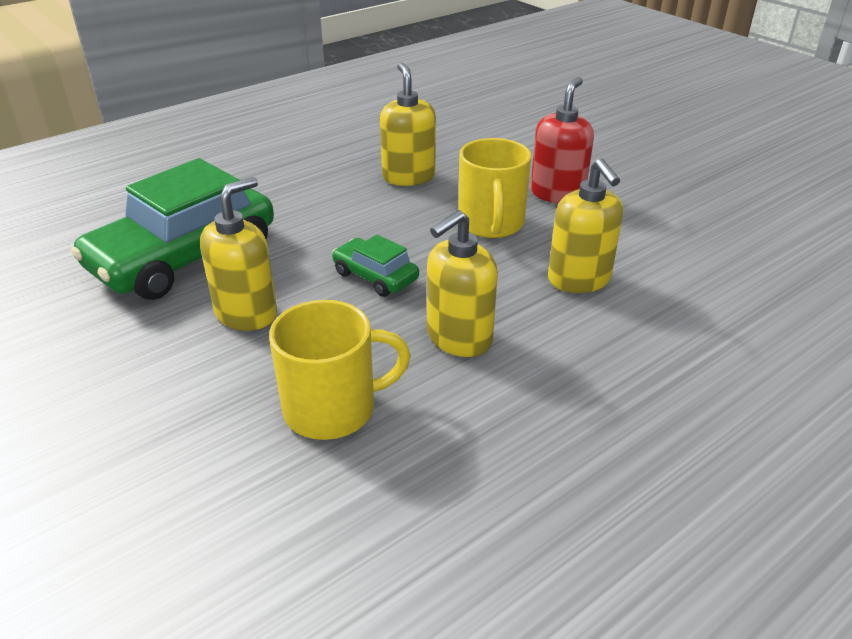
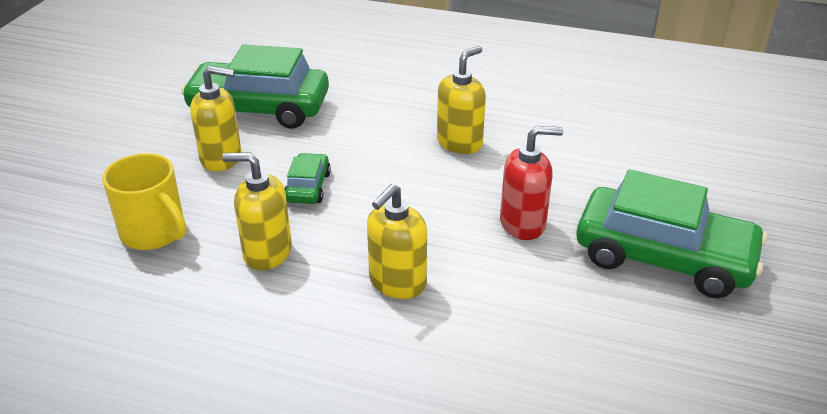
camera: 55 degrees right, 0 degrees up
yellow mug [458,138,531,238] -> none
none -> green car [576,170,767,298]

